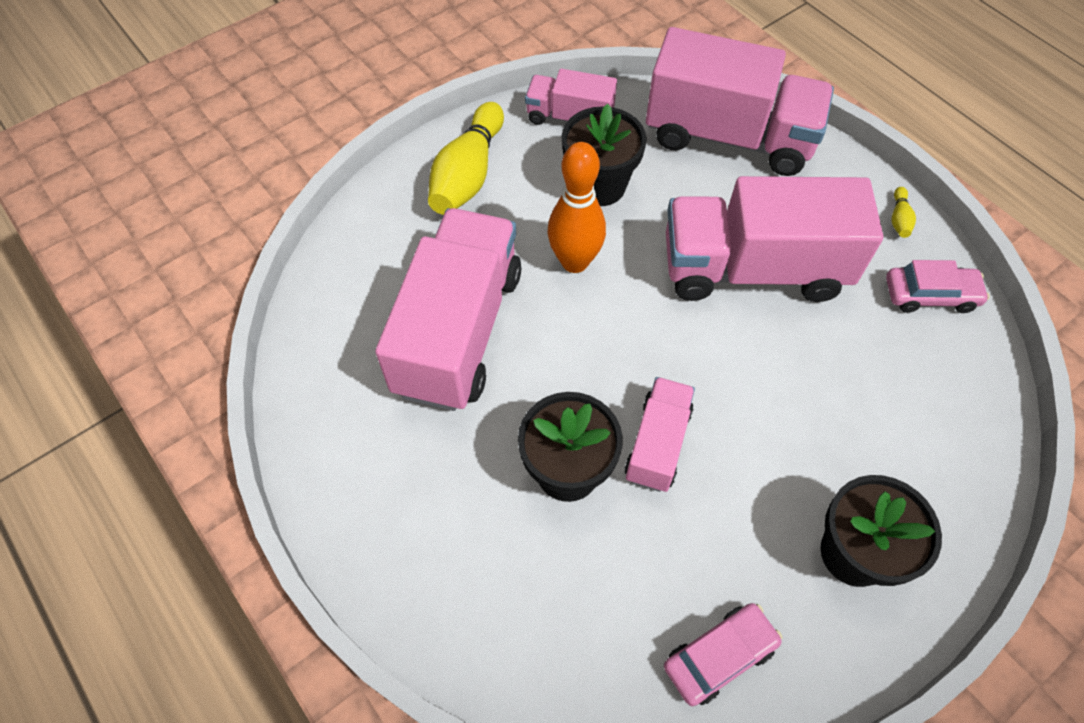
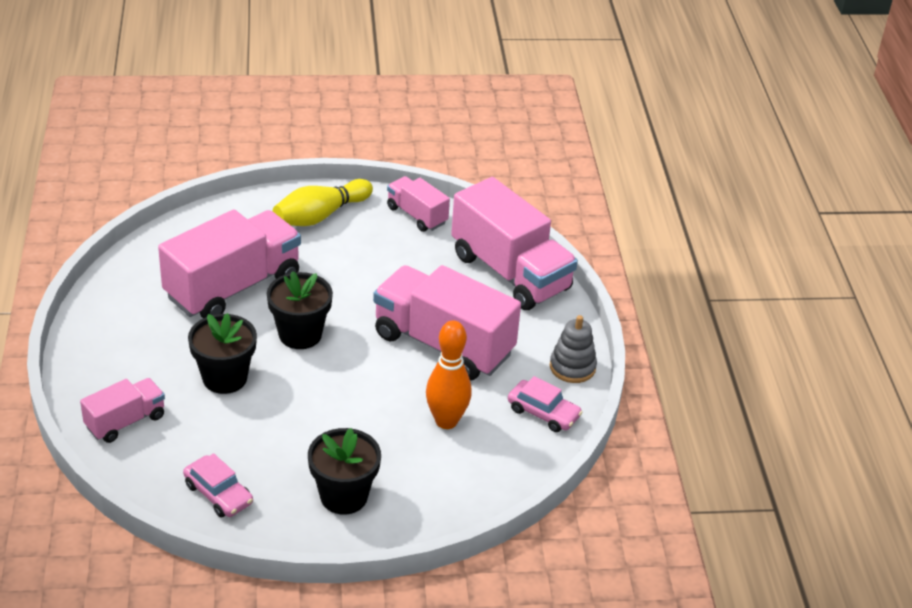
camera: 30 degrees right, 20 degrees down
orange bowling pin [548,142,606,273] -> orange bowling pin moved to [426,320,472,429]
black flower pot [562,104,647,206] -> black flower pot moved to [267,271,333,349]
pink truck [625,377,695,492] -> pink truck moved to [80,378,165,443]
pink car [664,603,782,706] -> pink car turned 45 degrees clockwise [183,453,253,518]
yellow bowling pin [891,187,916,238] -> grey stacking toy [550,315,597,383]

